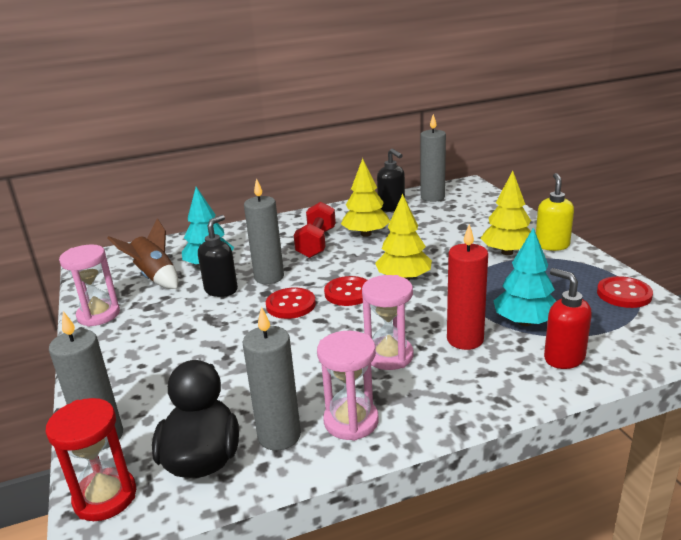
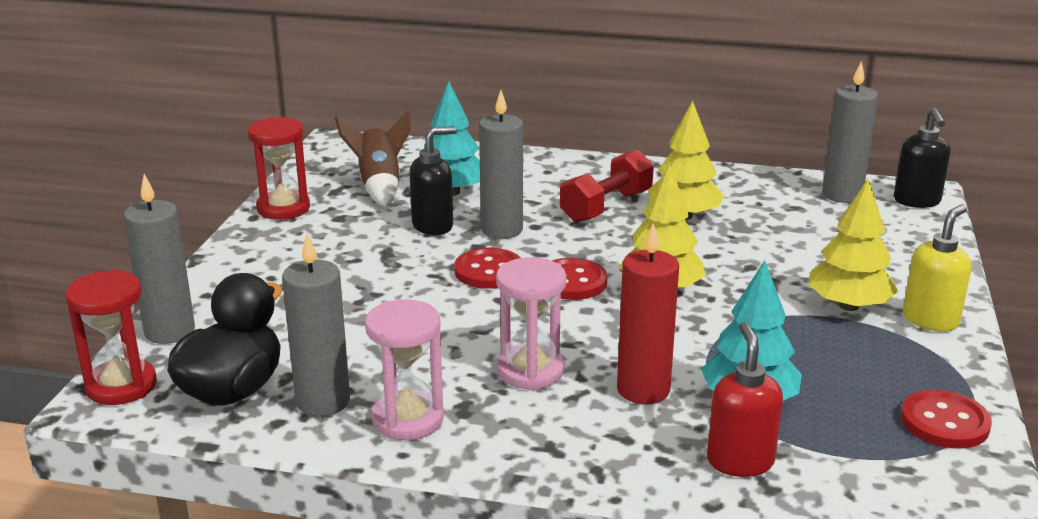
camera: 30 degrees right, 0 degrees up
pink hourglass [59,245,120,327] -> red hourglass [248,117,310,220]
black soap dispenser [377,148,405,212] -> black soap dispenser moved to [894,108,950,208]

